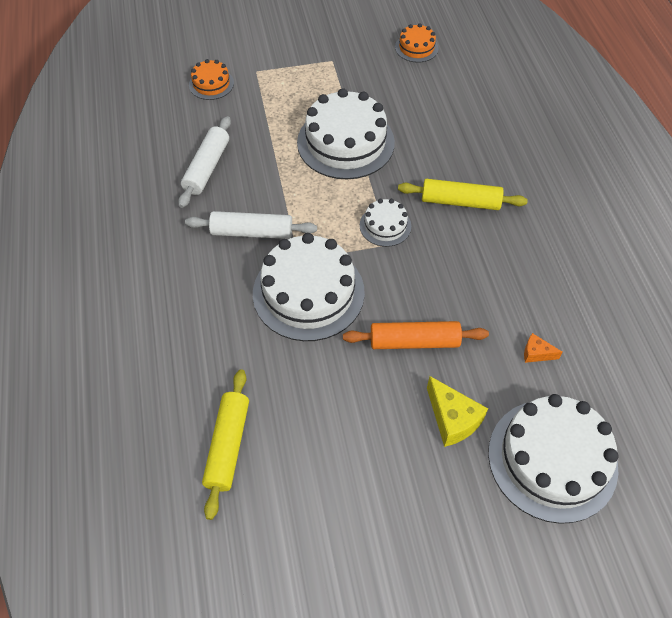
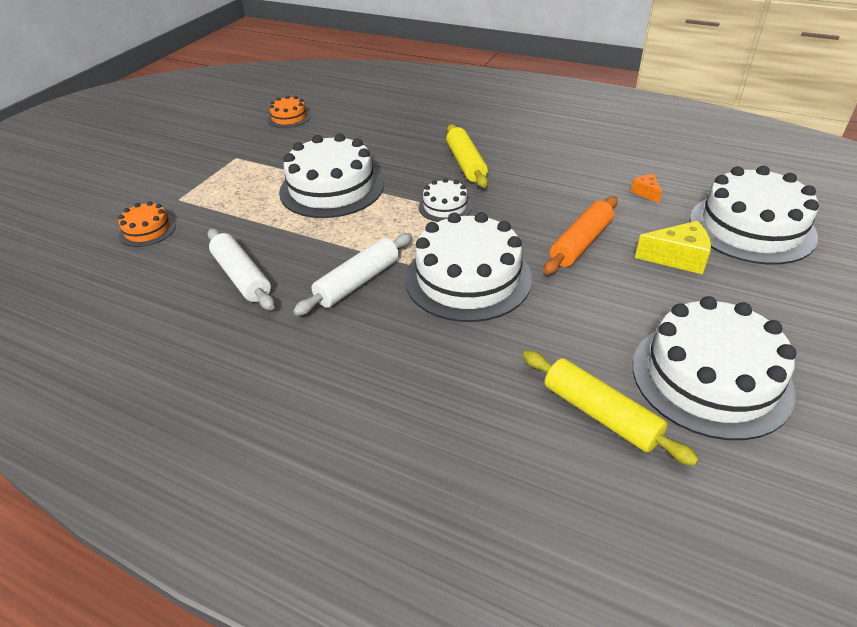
camera: 50 degrees left, 15 degrees down
yellow rolling pin [398,179,528,210] -> yellow rolling pin turned 60 degrees counterclockwise [446,124,488,188]
orange cheese [524,333,563,363] -> orange cheese turned 105 degrees clockwise [631,174,662,203]
none -> white cake [633,296,797,440]

